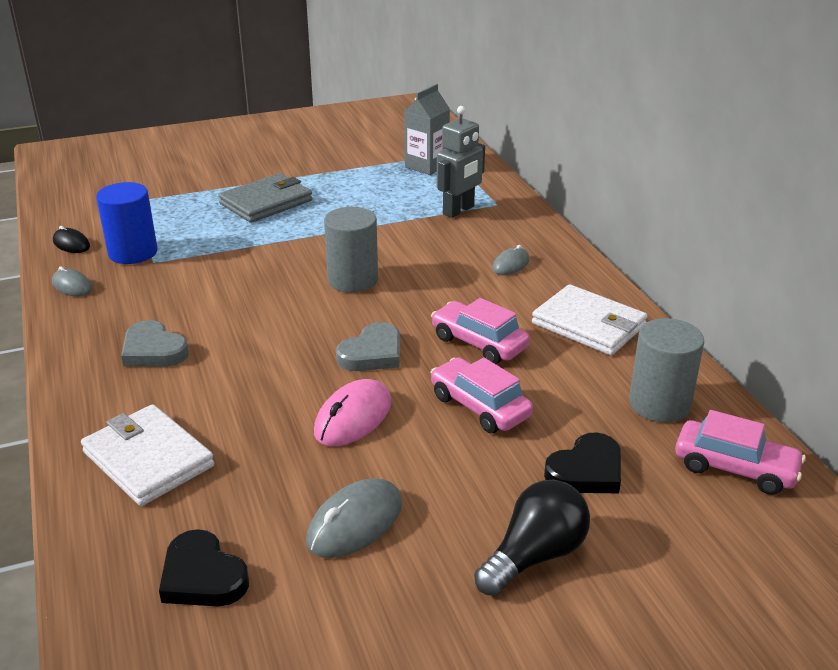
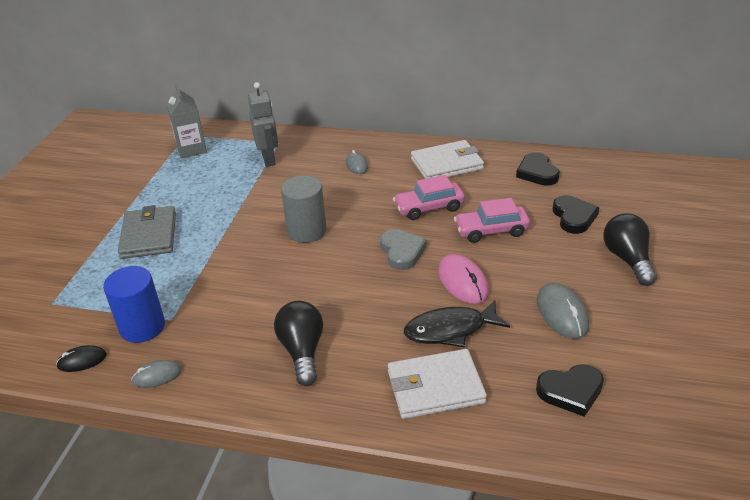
camera: 55 degrees left, 5 degrees up
grey heart [121,320,189,367] -> black light bulb [274,301,323,386]
grey cylinder [629,318,704,423] -> black heart [516,152,560,186]
pink car [675,410,806,495] -> none
none -> black fish [404,300,510,347]

